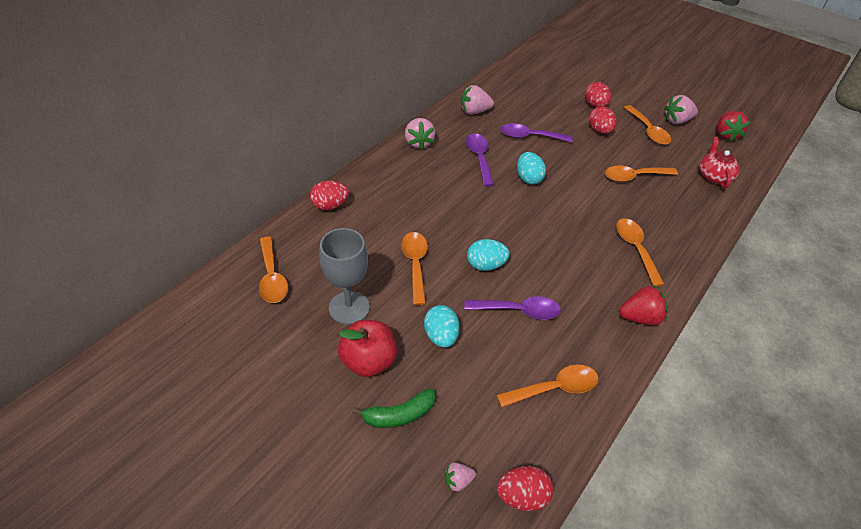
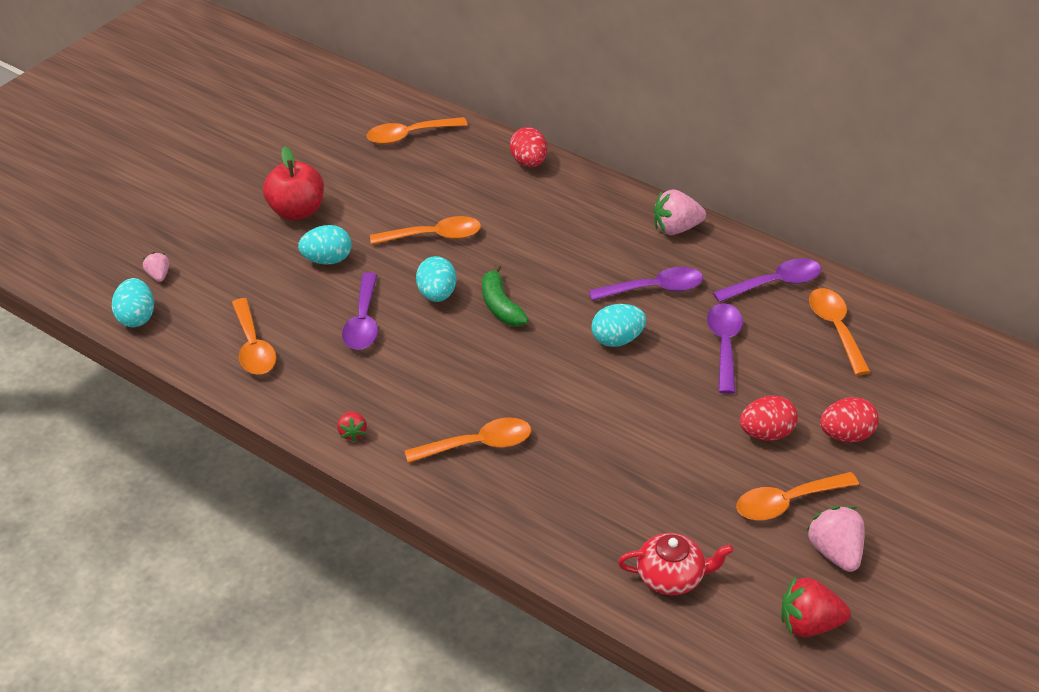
camera: 90 degrees right, 5 degrees down
grey goblet [319,228,370,325] -> none
green banana [352,388,435,428] -> green banana moved to [482,264,529,326]
pink strawberry [461,85,494,115] -> purple spoon [713,258,821,303]
red egg [497,466,554,511] -> turquoise egg [112,278,154,327]
orange spoon [605,166,678,182] -> orange spoon moved to [809,288,871,375]
red strawberry [619,285,668,325] -> red strawberry [337,411,367,442], size x0.56

